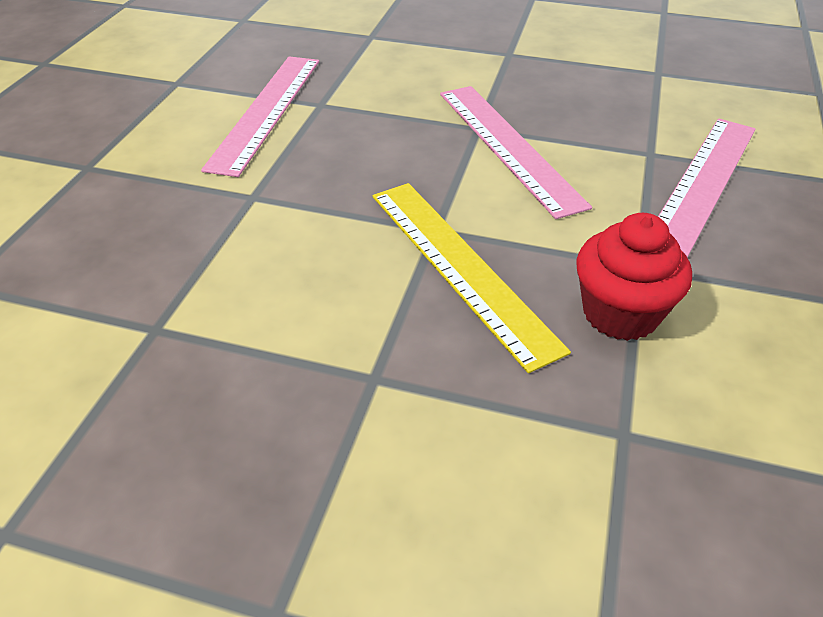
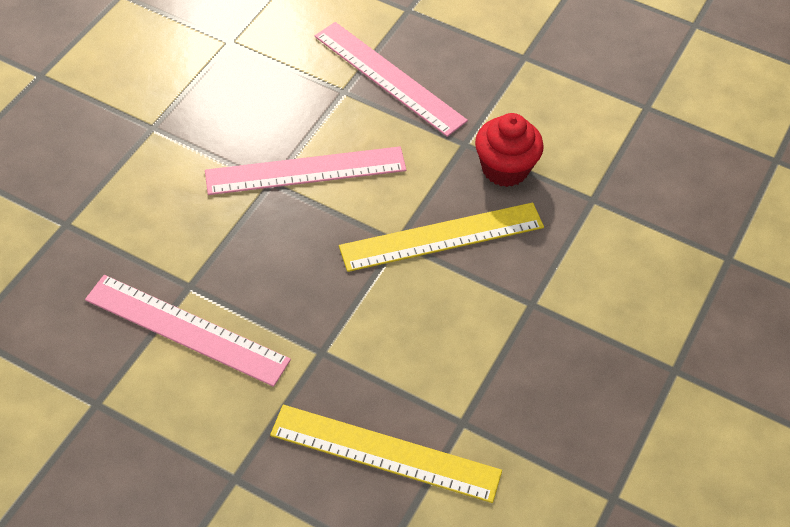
camera: 80 degrees left, 10 degrees up
none -> yellow ruler [270,405,502,503]

